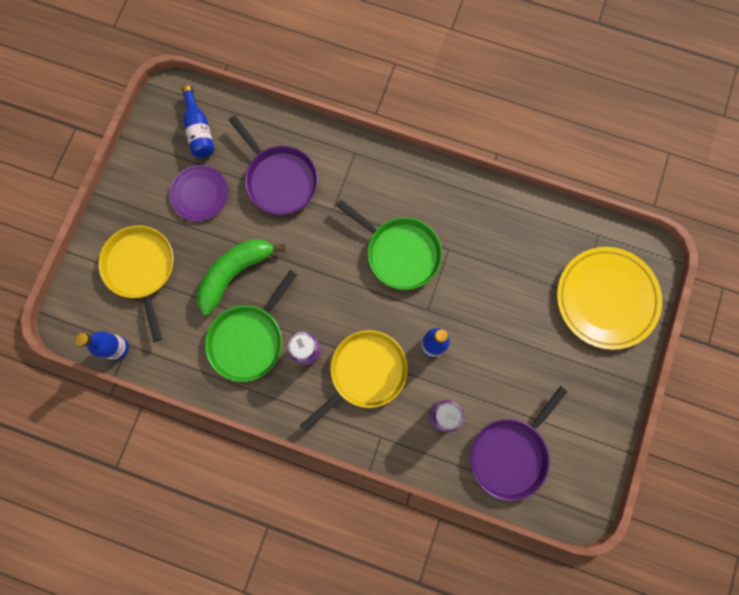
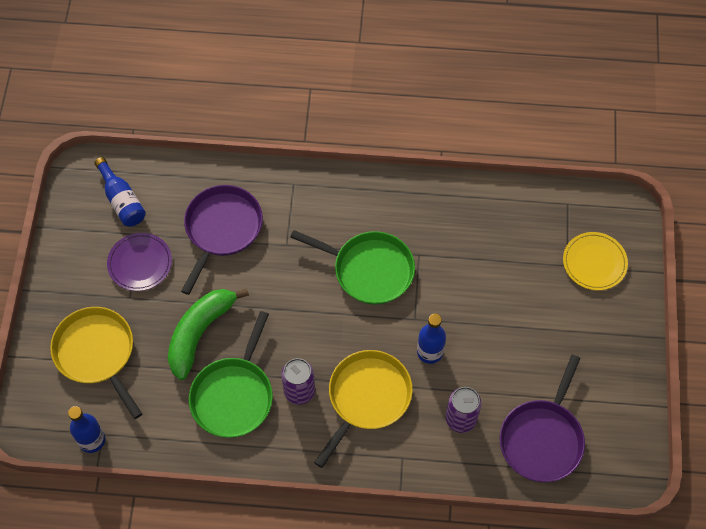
camera: 15 degrees left, 15 degrees down
purple pan [229,115,318,215] -> purple pan turned 105 degrees counterclockwise [181,185,263,295]
yellow plate [557,247,662,350] -> yellow plate [563,232,628,290], size x0.59

